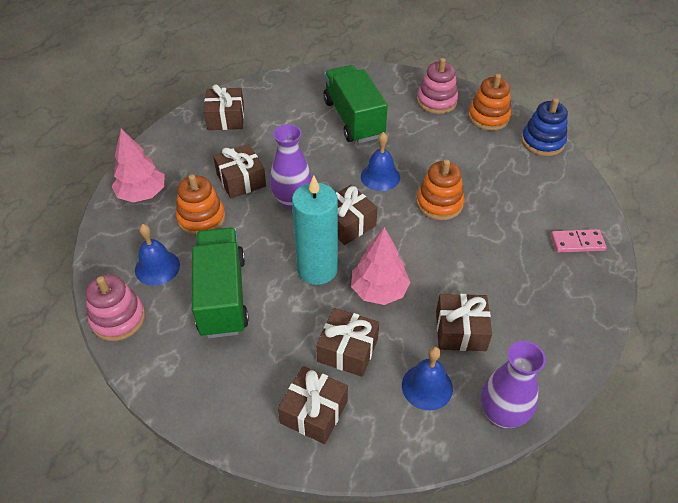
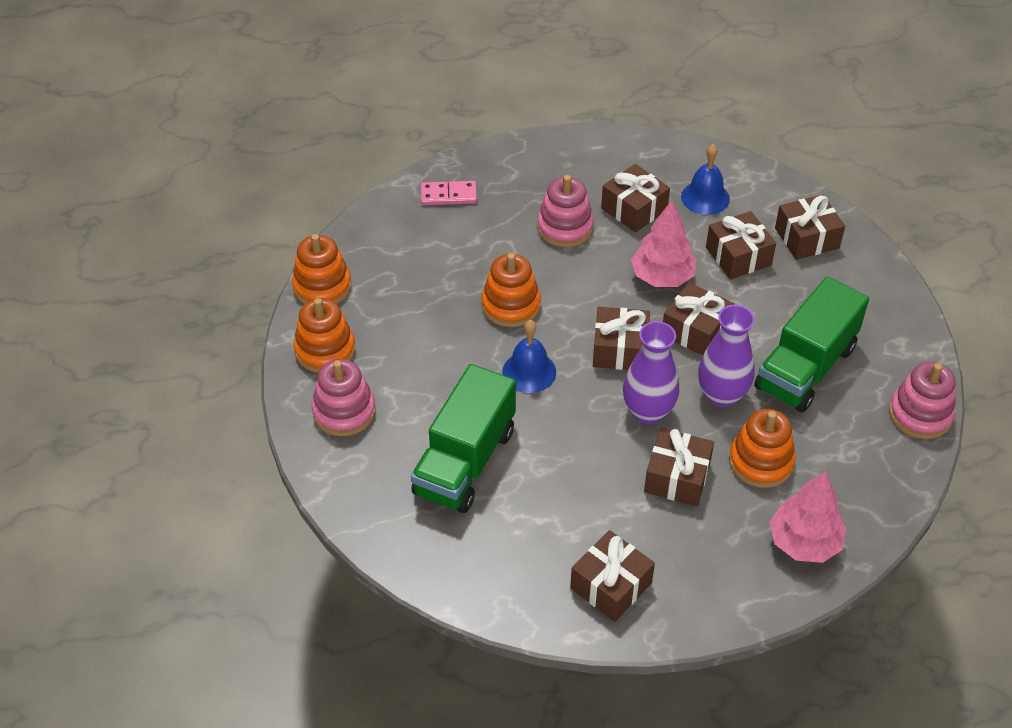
camera: 135 degrees left, 0 degrees up
blue bell [135,224,180,286] -> none
turquoise candle [292,175,338,285] -> brown gift [663,282,734,355]
purple vase [481,341,546,429] -> purple vase moved to [698,305,755,407]
blue stacking toy [521,98,568,156] -> orange stacking toy [292,234,351,304]
pink domino [551,229,607,253] -> pink domino turned 45 degrees counterclockwise [421,181,477,205]
none -> pink stacking toy [537,175,594,247]

